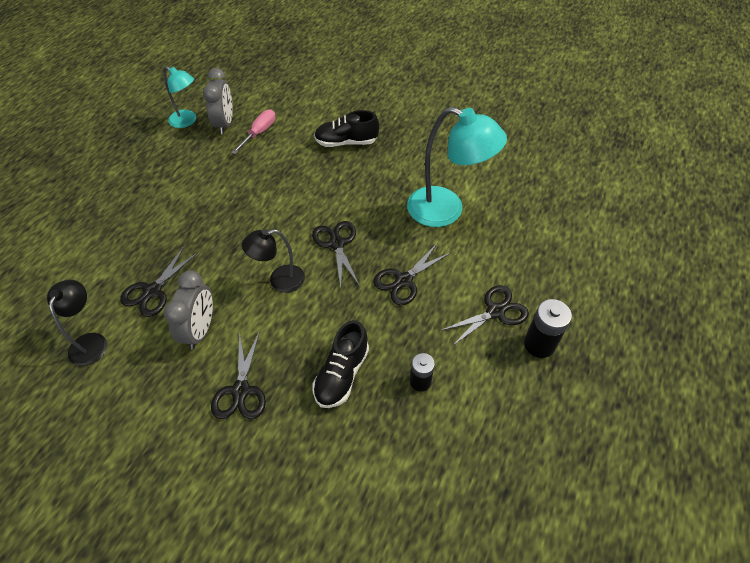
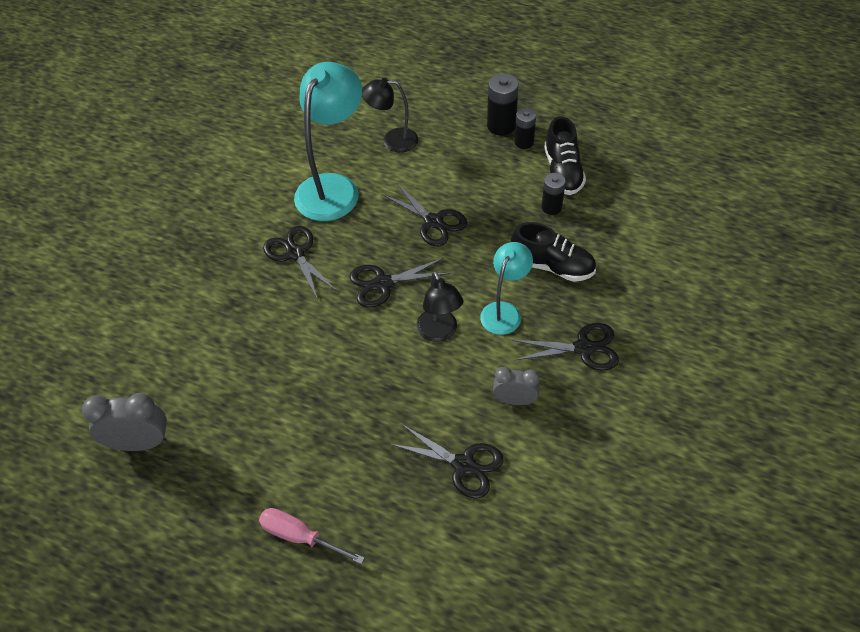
camera: 90 degrees left, 0 degrees up
black lamp [47,280,107,366] -> black lamp moved to [362,78,418,153]
turquoise lamp [163,66,196,128] -> turquoise lamp moved to [480,242,533,335]
grey clock [164,270,213,350] -> grey clock [493,367,540,405], size x0.65
pink screwdriver [231,109,276,154] -> pink screwdriver moved to [259,508,364,564]
black shoe [314,110,379,147] -> black shoe moved to [544,116,586,195]
black scissors [440,285,529,347] -> black scissors moved to [263,226,337,300]
none -> black battery [515,108,536,149]

